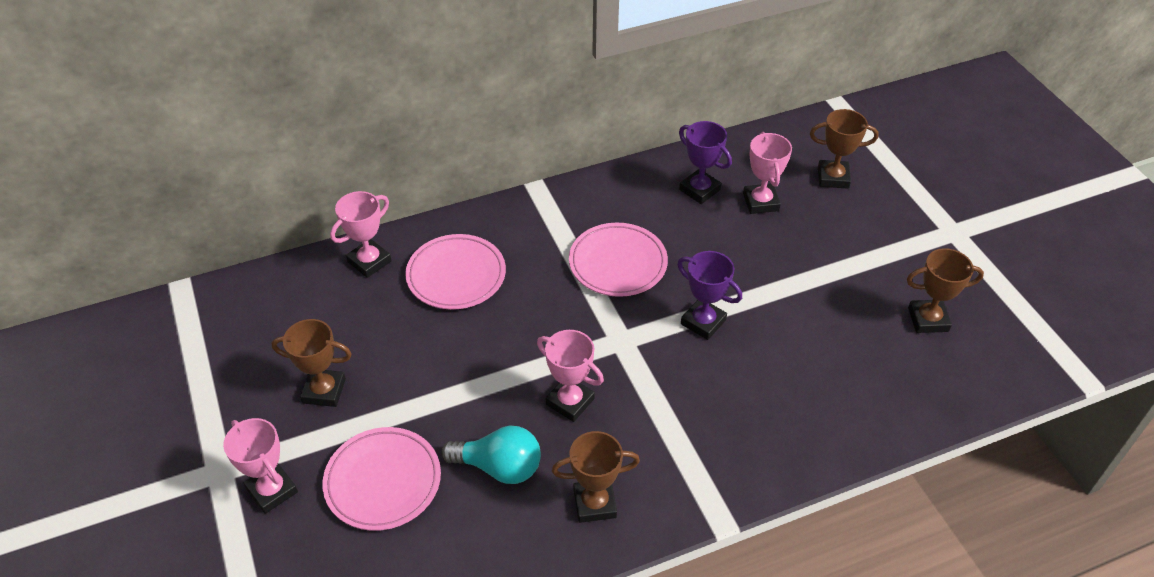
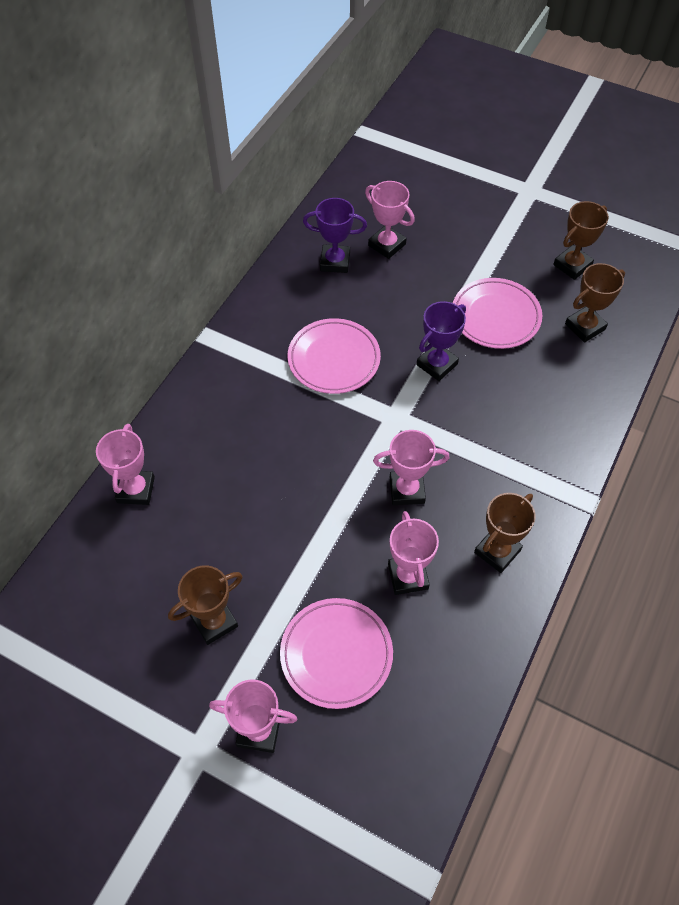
camera: 40 degrees left, 10 degrees up
pink plate [405,234,506,310] -> pink plate moved to [453,278,542,349]
turquoise light bulb [441,426,541,484] -> pink trophy [388,511,439,595]
purple trophy [677,251,742,340] -> purple trophy turned 45 degrees counterclockwise [417,301,466,381]
brown trophy [810,109,878,189] -> brown trophy moved to [565,263,625,342]

